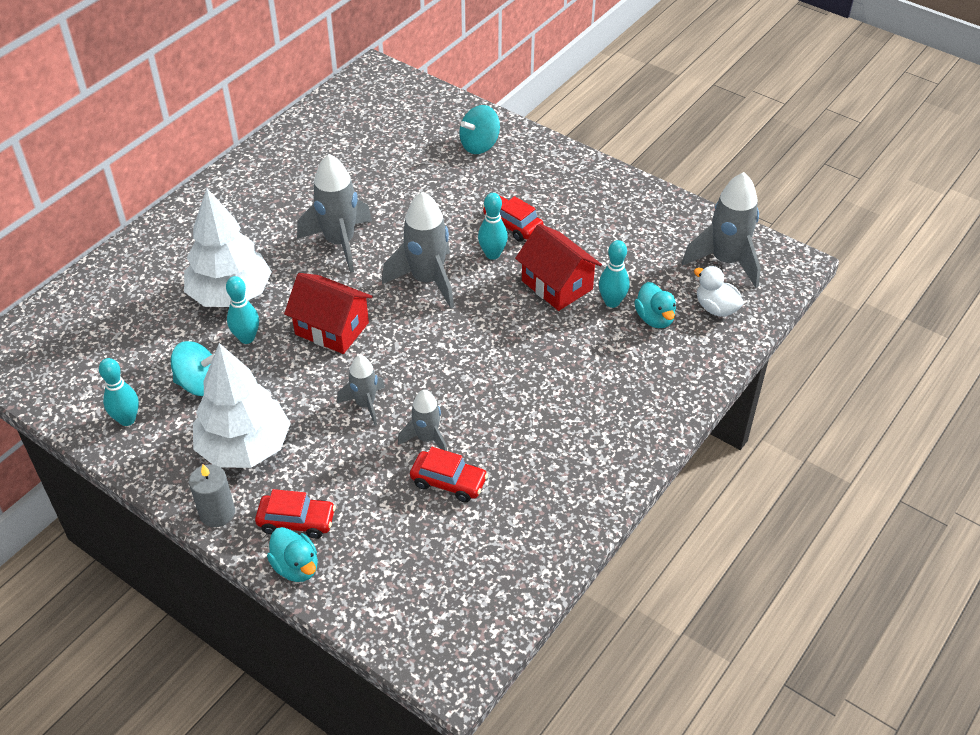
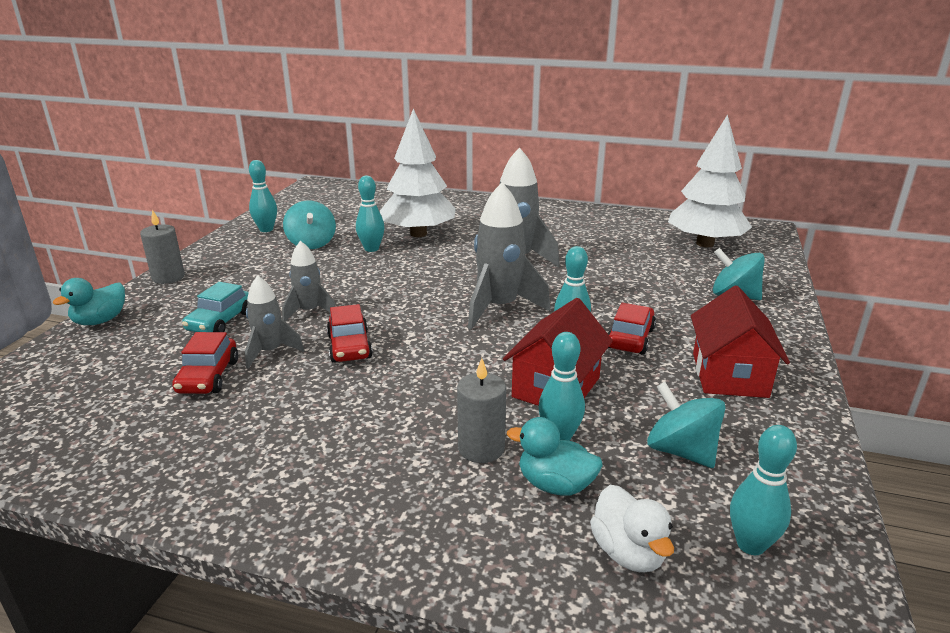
camera: 70 degrees right, 20 degrees down
white tree [193,343,291,468] -> white tree moved to [668,114,752,247]
red car [255,489,336,539] -> red car moved to [326,304,373,363]
red house [284,273,373,354] -> red house moved to [691,286,790,398]
turquoise duck [634,282,676,328] -> turquoise duck turned 60 degrees clockwise [507,417,603,496]
grey rocket [682,172,761,288] -> turquoise bowling pin [730,425,797,555]
white duck [694,266,744,317] -> white duck turned 135 degrees clockwise [590,485,674,572]
none -> turquoise car [182,282,249,332]
none -> grey candle [457,358,506,463]
none -> turquoise spinning top [647,382,726,468]

